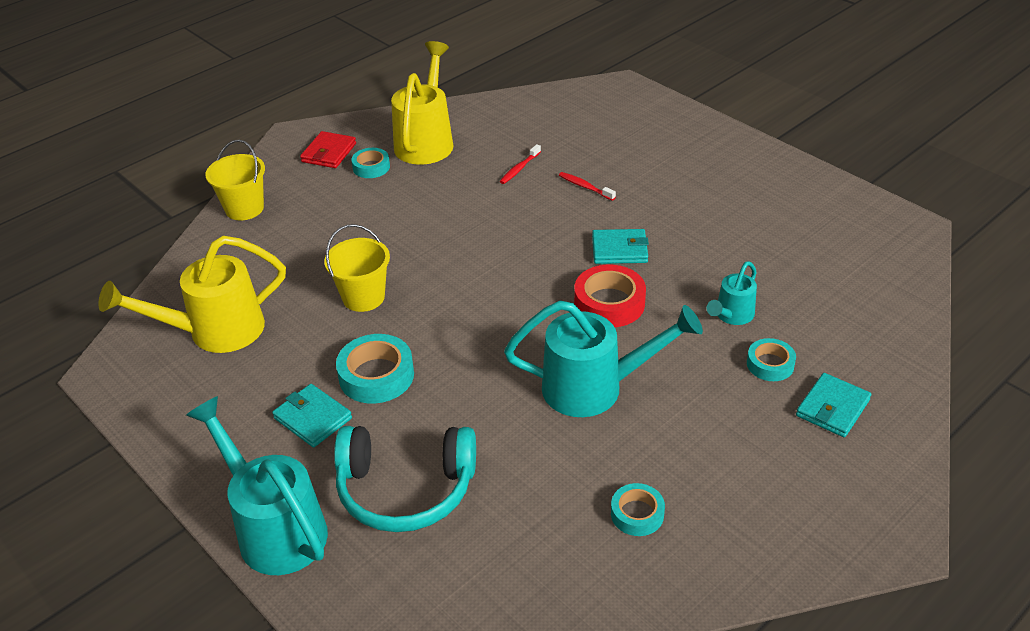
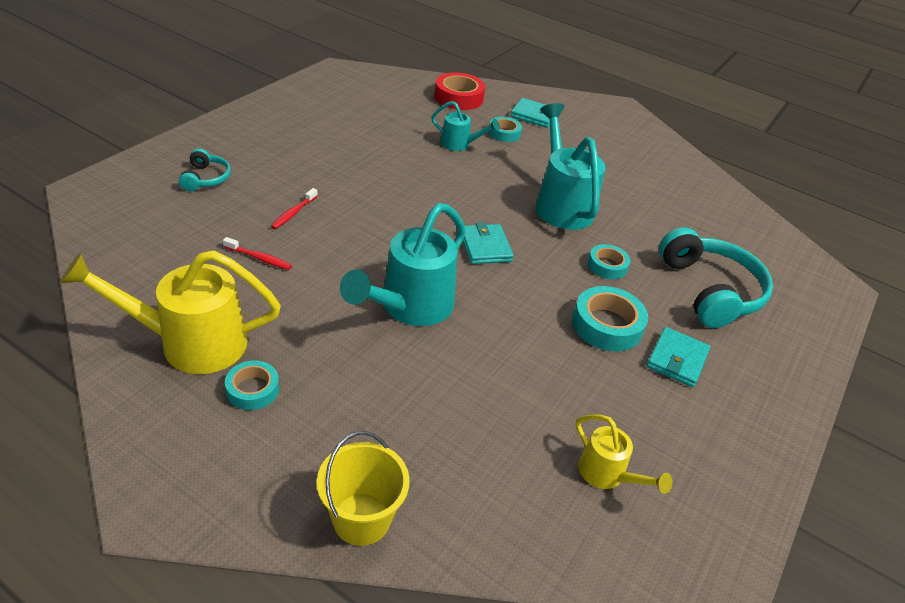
camera: 110 degrees left, 0 degrees up
yellow watering can [98,236,286,353] -> yellow watering can [576,415,673,494], size x0.53
turquoise watering can [186,396,328,575] -> turquoise watering can moved to [340,203,466,326]
red wallet [300,131,356,168] -> none
yellow bucket [324,224,390,312] -> none
red tape [574,265,646,327] -> red tape moved to [435,72,485,110]
turquoise wallet [592,229,649,264] -> turquoise wallet moved to [463,222,514,264]
turquoise tape [611,483,665,536] -> turquoise tape moved to [588,244,630,279]
none -> turquoise headphones [179,149,231,191]

